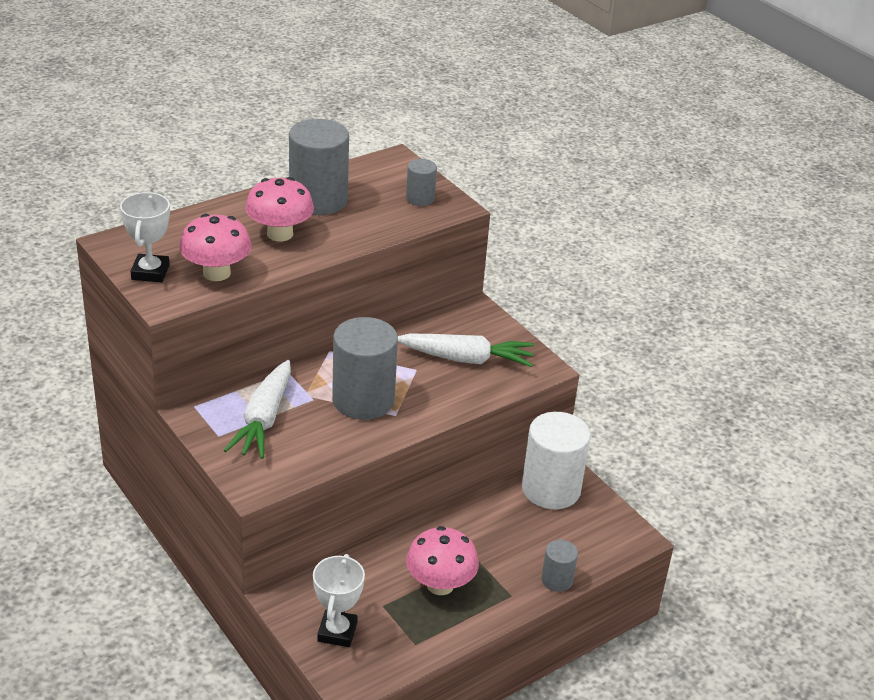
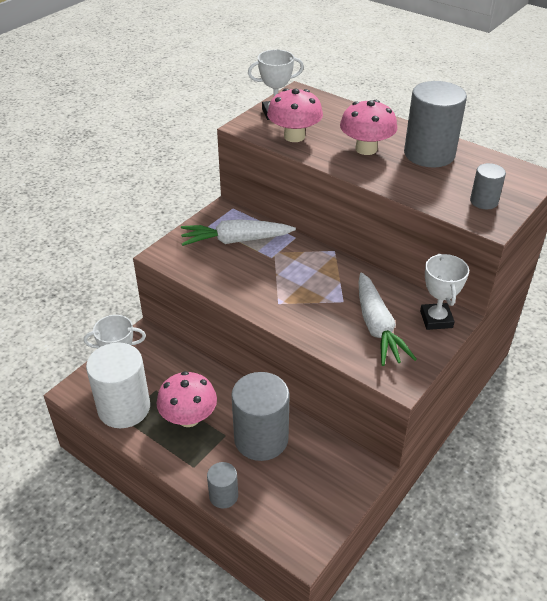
camera: 75 degrees right, 5 degrees up
grey cylinder [332,317,398,420] -> grey cylinder moved to [231,372,290,461]
white cylinder [522,412,591,509] -> white cylinder moved to [86,342,150,428]
none -> white trophy [420,253,469,330]

